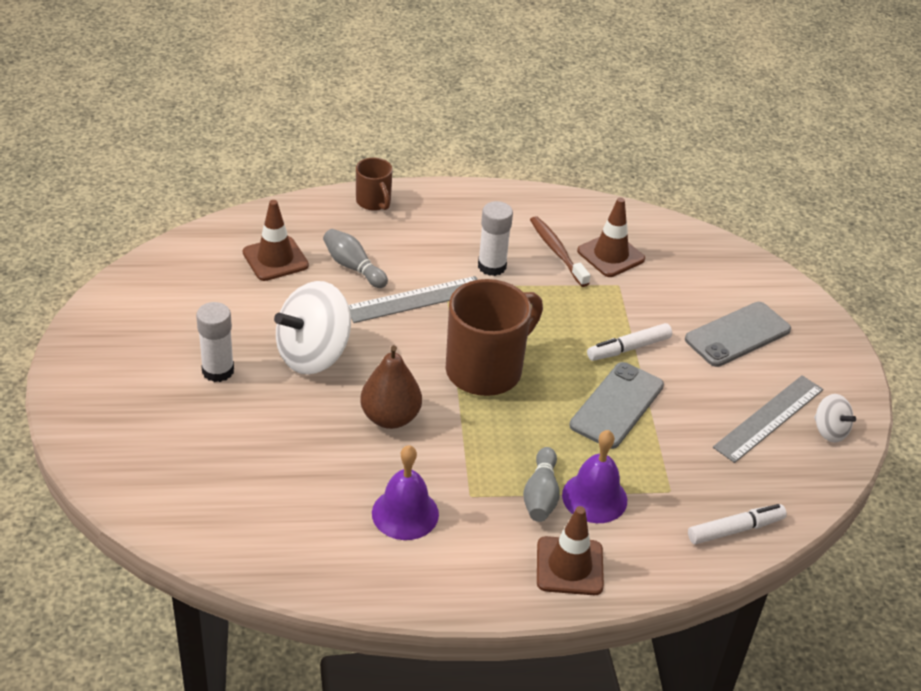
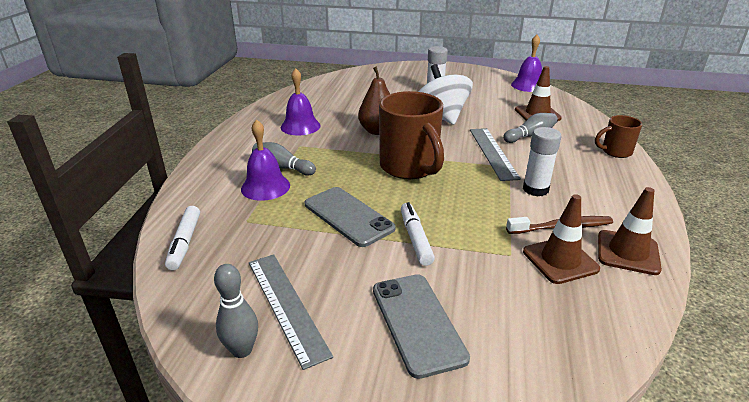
camera: 110 degrees right, 10 degrees down
brown traffic cone [537,506,604,595] -> brown traffic cone moved to [598,187,662,275]
white spinning top [814,394,856,443] -> grey bowling pin [214,264,258,358]
none -> purple bell [511,35,542,92]

